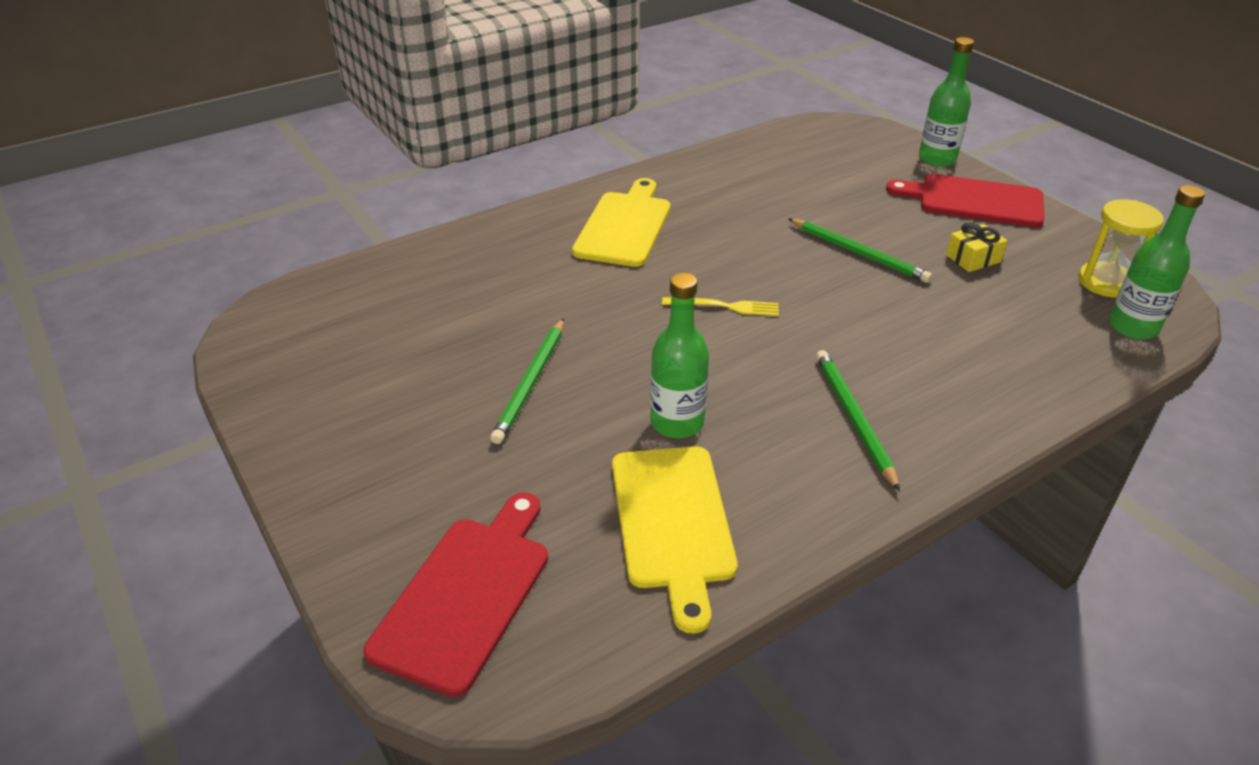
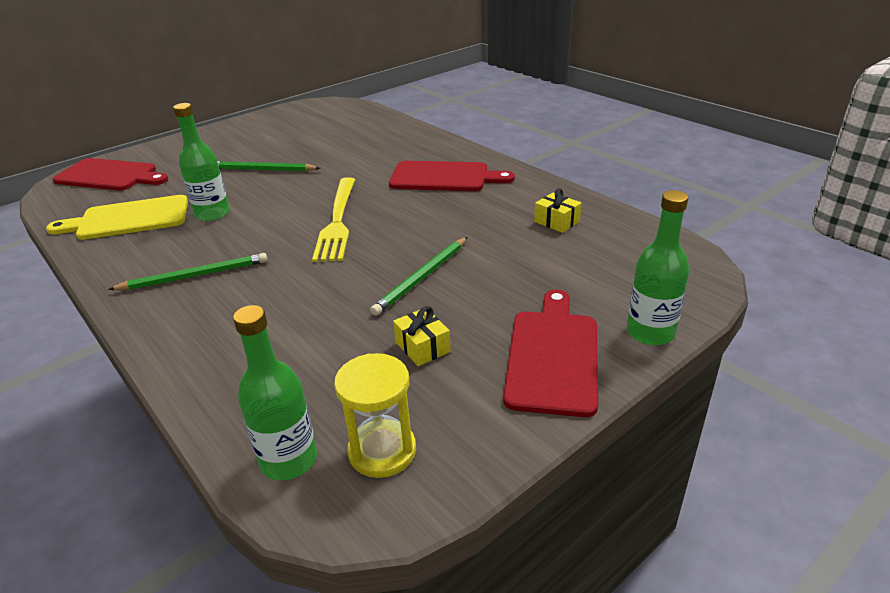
camera: 85 degrees right, 5 degrees down
yellow cutting board [572,178,670,267] -> red cutting board [389,161,515,191]
yellow fork [662,297,779,316] -> yellow fork [312,177,355,262], size x1.83
none -> yellow gift [534,188,582,233]

